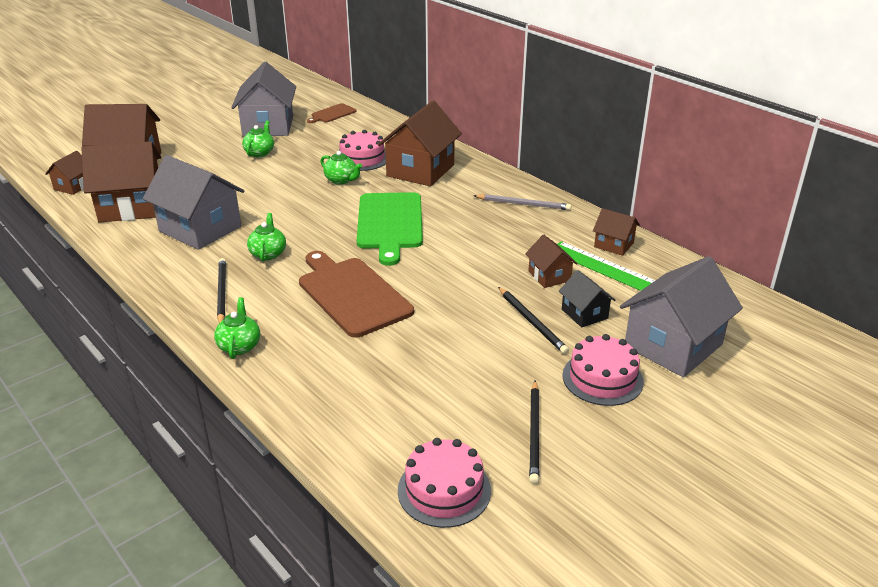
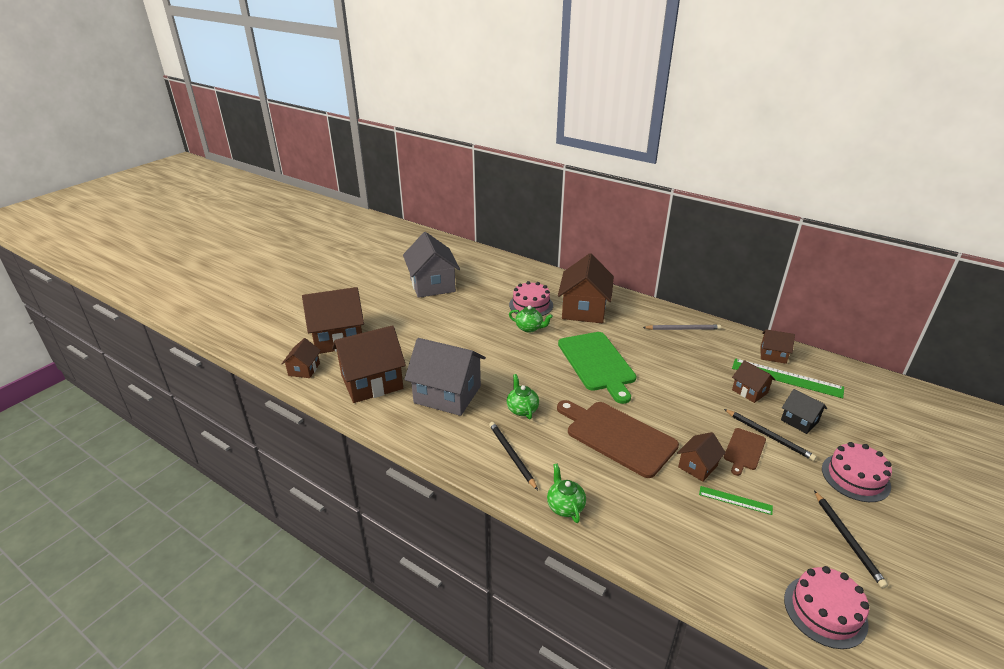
camera: 15 degrees left, 0 degrees up
green teapot [242,120,274,157] -> none
brown cutting board [307,103,357,123] -> brown cutting board moved to [724,428,766,476]
grey house [620,256,743,377] -> none
none -> brown house [677,432,726,482]
none -> green ruler [699,486,773,515]

